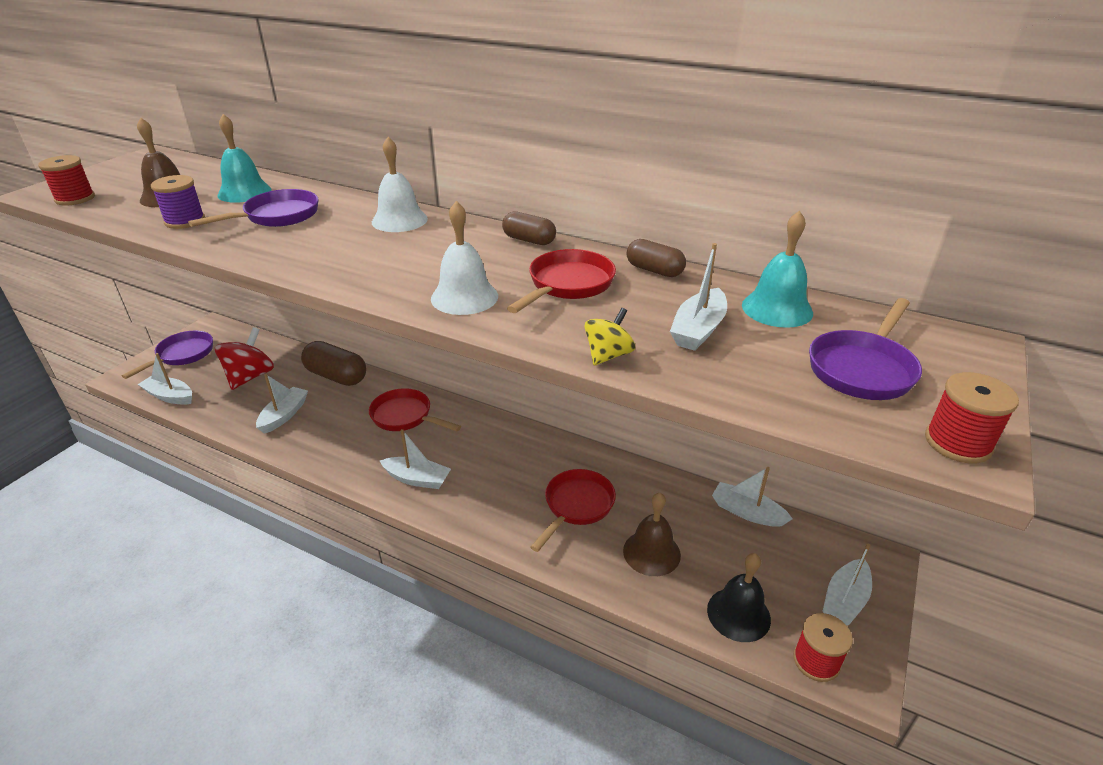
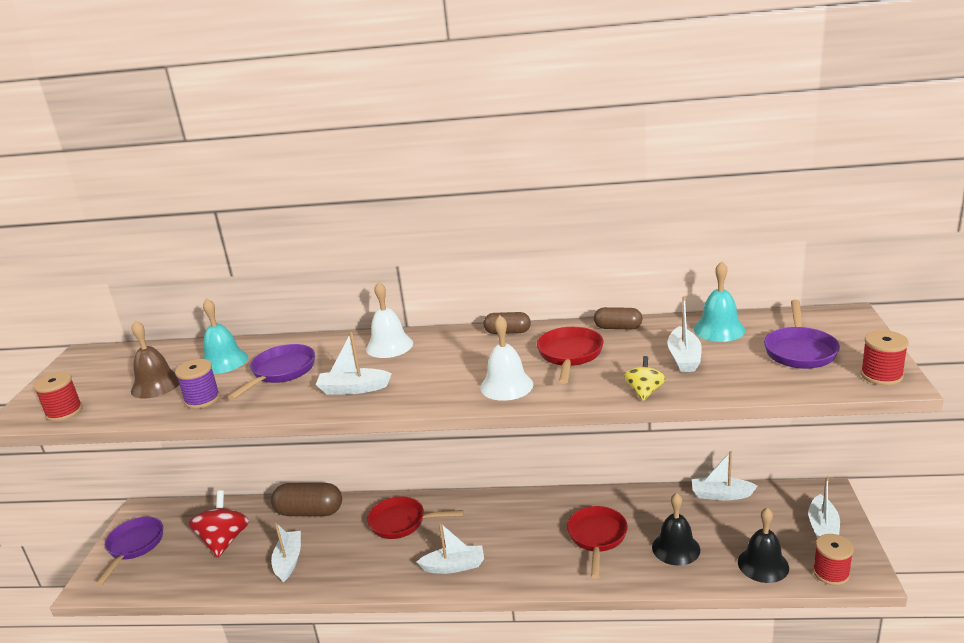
camera: 20 degrees left, 10 degrees down
white boat [138,353,192,405] -> white boat moved to [316,332,391,394]
brown bell [623,493,681,576] -> black bell [652,493,700,566]

